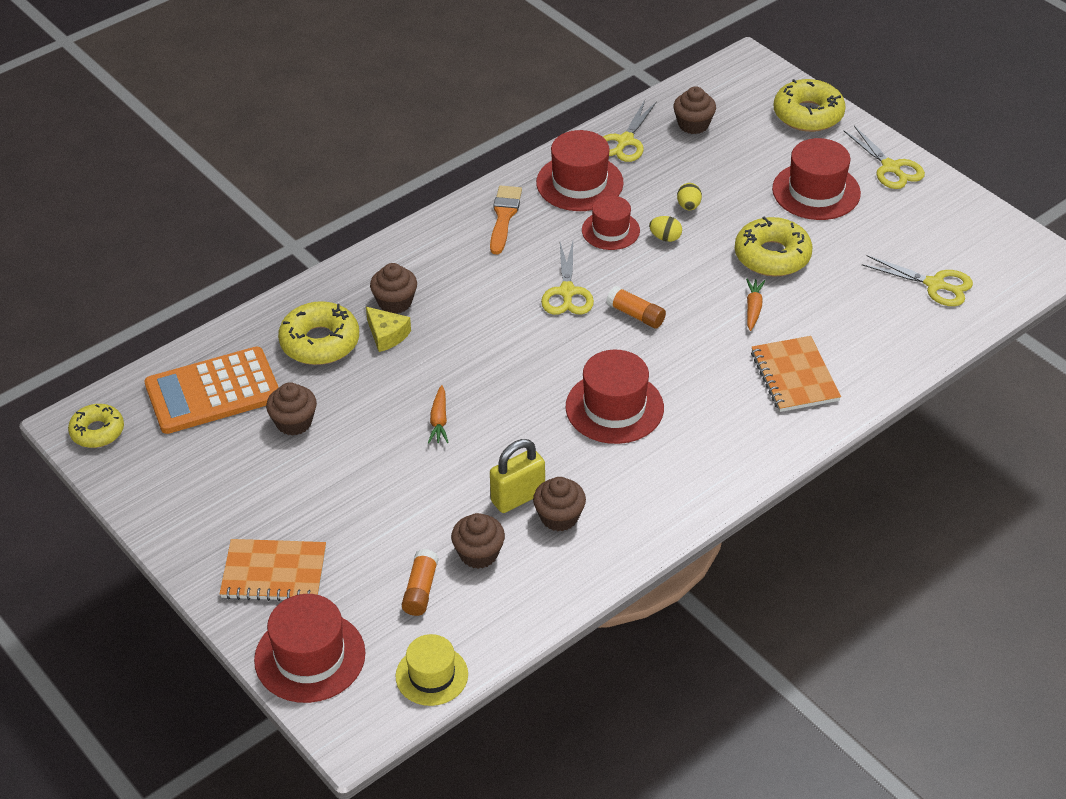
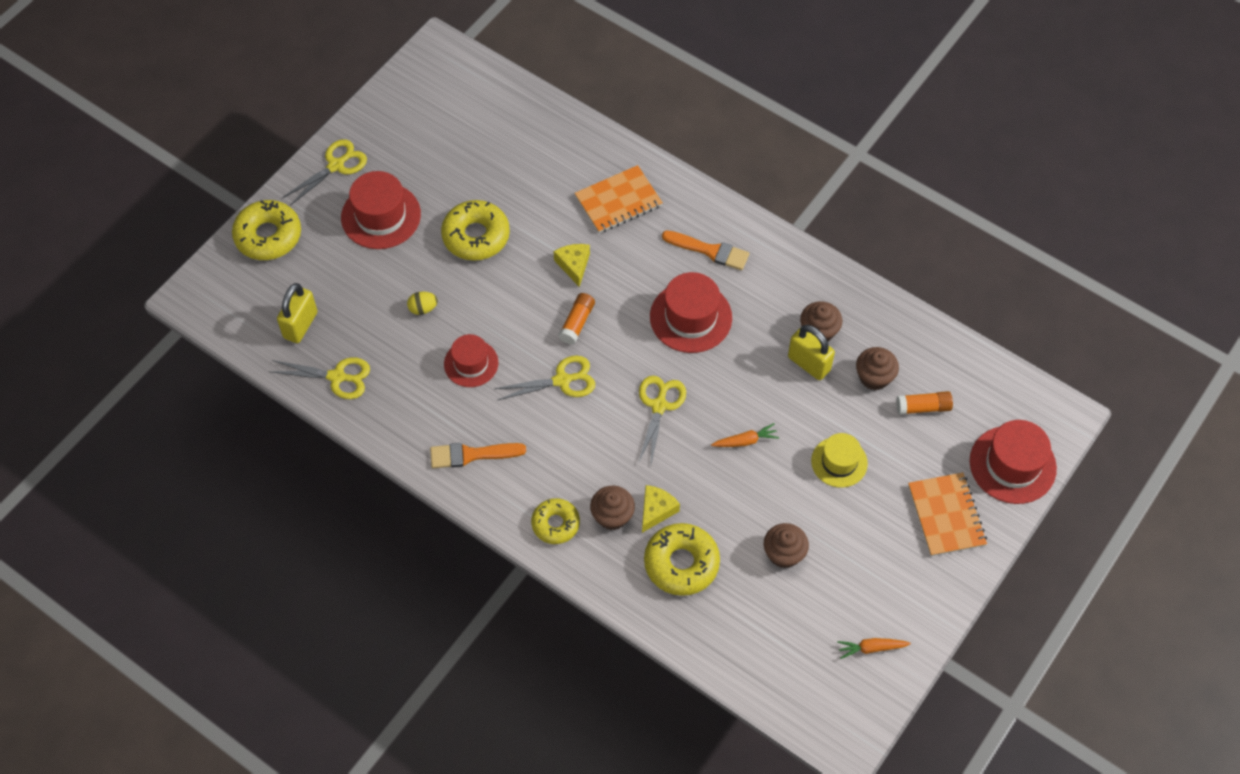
camera: 105 degrees left, 15 degrees up
yellow donut [68,404,124,448] -> yellow donut moved to [531,498,580,544]
orange calculator [144,346,279,434] -> none
yellow hat [395,634,468,706] -> yellow hat moved to [811,433,868,488]
red hat [536,130,623,211] -> none
yellow egg [649,216,682,242] -> none
brown cupcake [673,86,716,134] -> yellow padlock [277,283,317,343]
orange carrot [746,279,765,331] -> orange carrot moved to [837,638,911,659]
yellow scissors [862,255,973,306] -> yellow scissors moved to [638,376,686,464]
none -> yellow cheese [553,244,590,287]
none -> orange brush [662,230,749,270]

